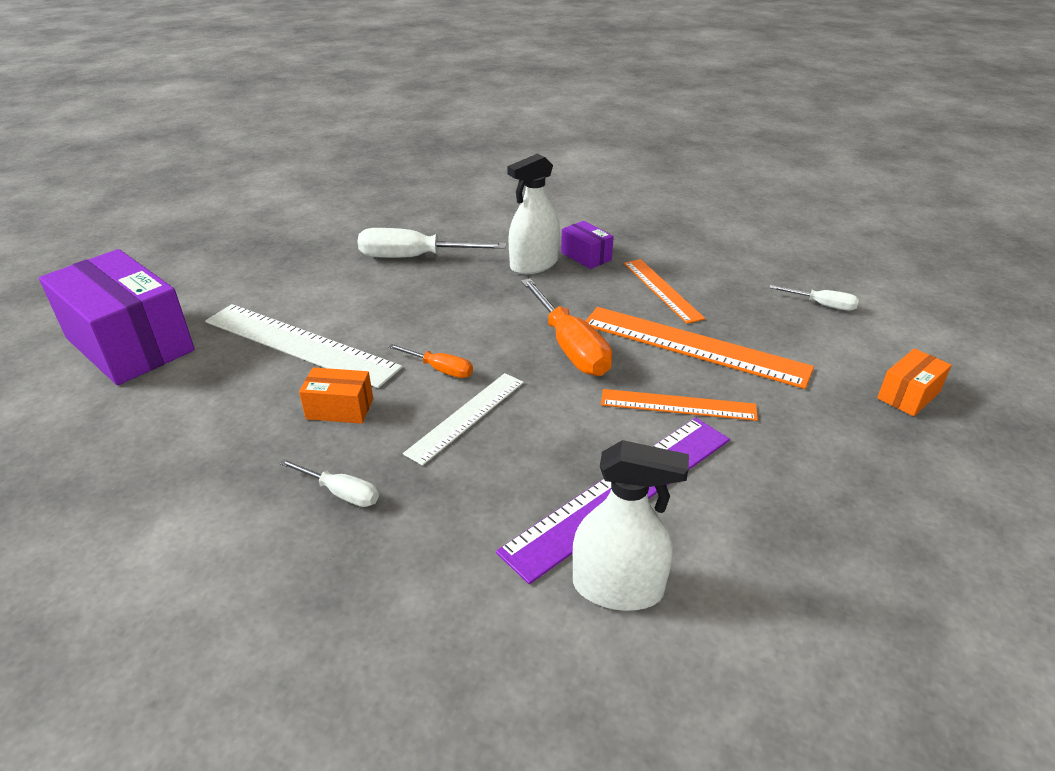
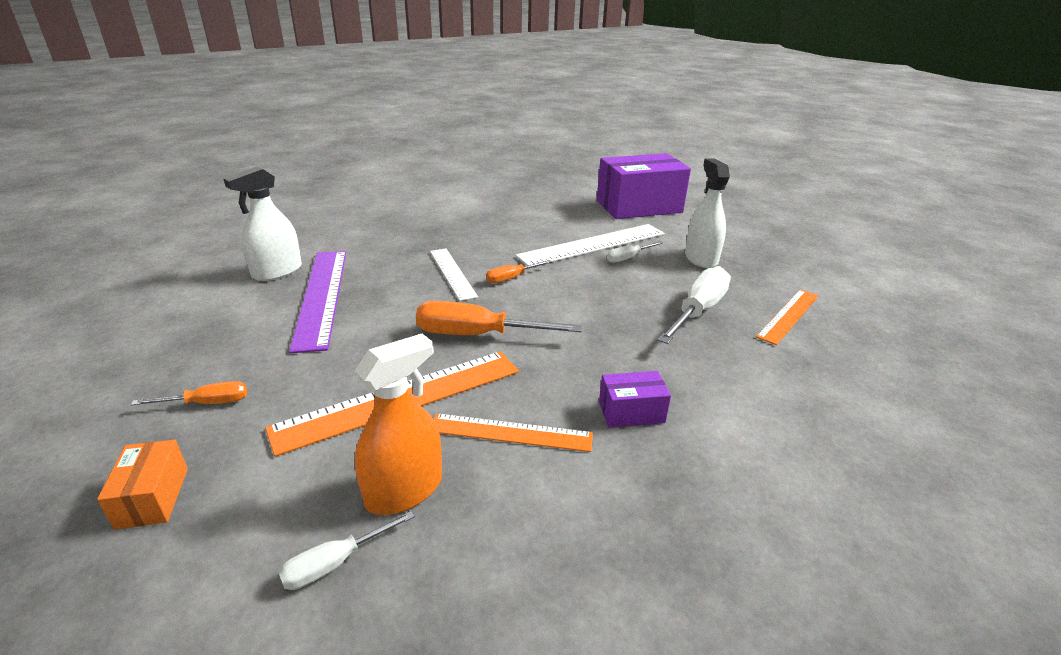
camera: 120 degrees right, 5 degrees down
white screwdriver [279,459,379,507] -> white screwdriver moved to [607,242,663,263]
orange box [299,367,373,424] -> none
white spray bottle [507,153,560,274] -> white spray bottle moved to [685,158,730,268]
orange ruler [601,389,758,421] -> orange ruler moved to [756,290,819,345]
none -> orange screwdriver [131,381,247,405]
none -> orange spray bottle [355,334,442,515]

